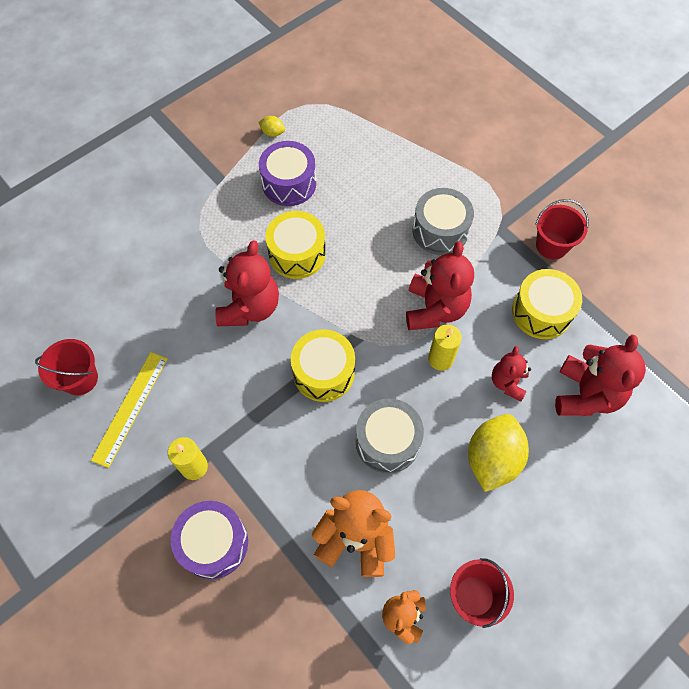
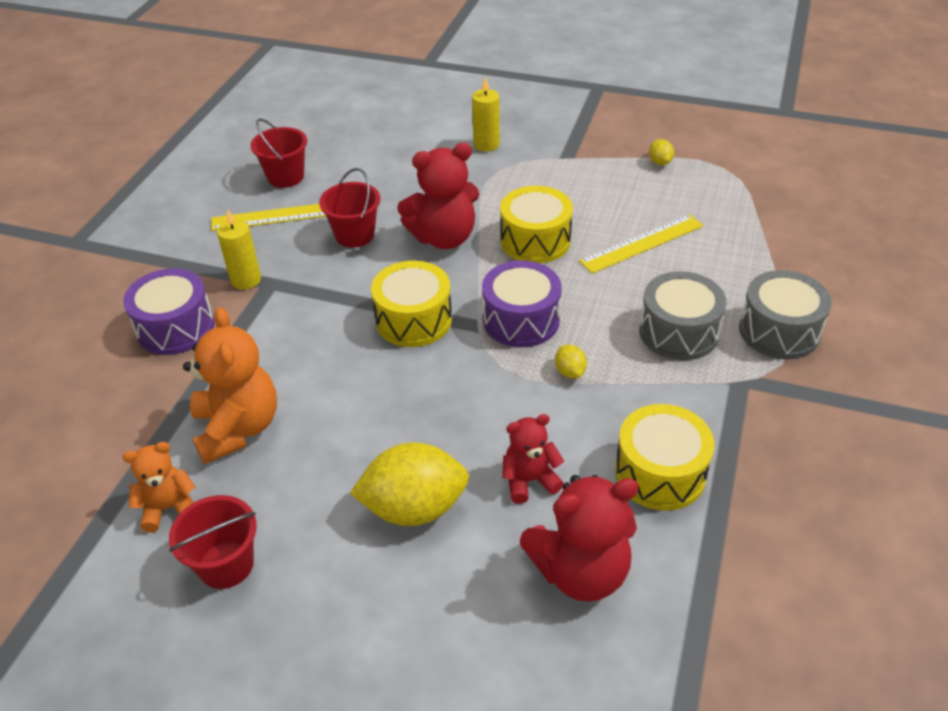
camera: 60 degrees right, 20 degrees down
purple drum [259,141,316,206] -> purple drum moved to [482,260,562,347]
grey drum [356,398,424,474] -> grey drum moved to [739,270,832,359]
red teddy bear [406,241,474,330] -> yellow lemon [555,345,587,378]
yellow candle [428,324,462,371] -> yellow candle moved to [472,77,500,152]
red bucket [535,199,589,259] -> red bucket moved to [319,168,380,248]
none -> yellow ruler [579,214,704,274]

